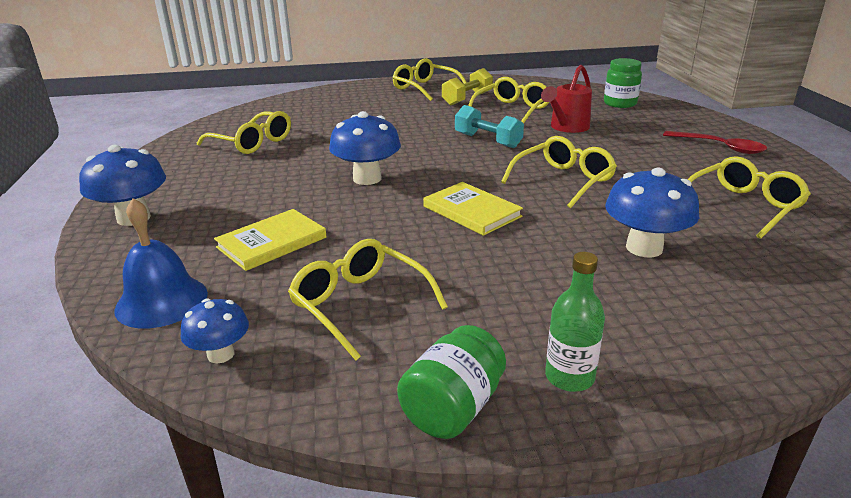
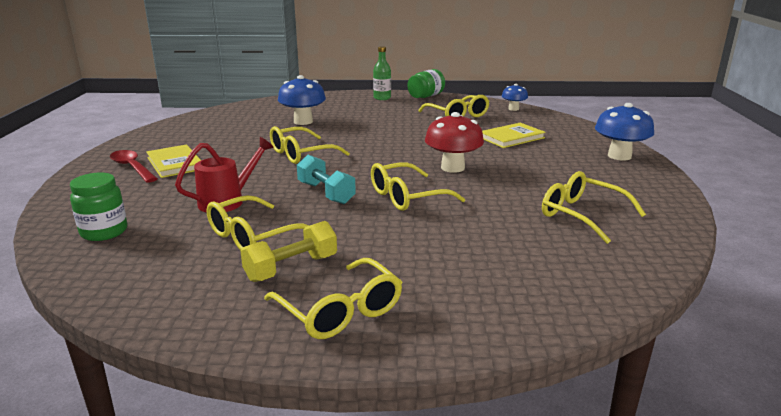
camera: 170 degrees left, 5 degrees down
blue bell [114,198,208,328] -> none
blue mushroom [329,111,401,185] -> red mushroom [425,112,484,173]
yellow book [423,182,523,236] -> yellow book moved to [146,144,201,178]
yellow glasses [688,156,811,239] -> yellow glasses moved to [371,162,465,211]

